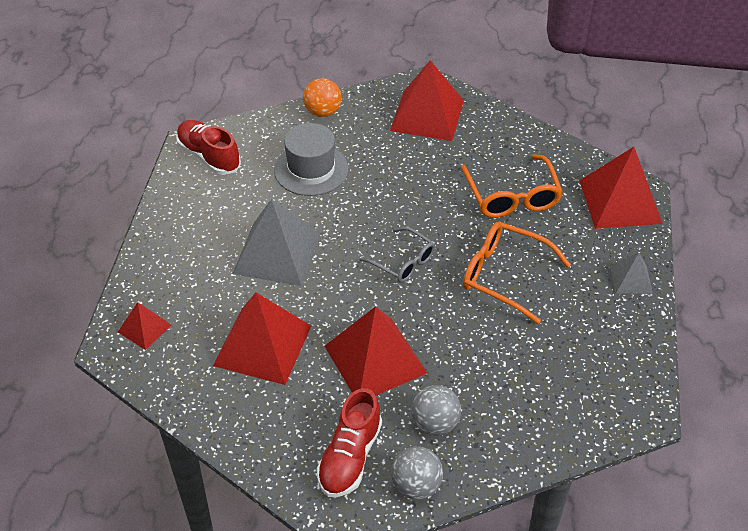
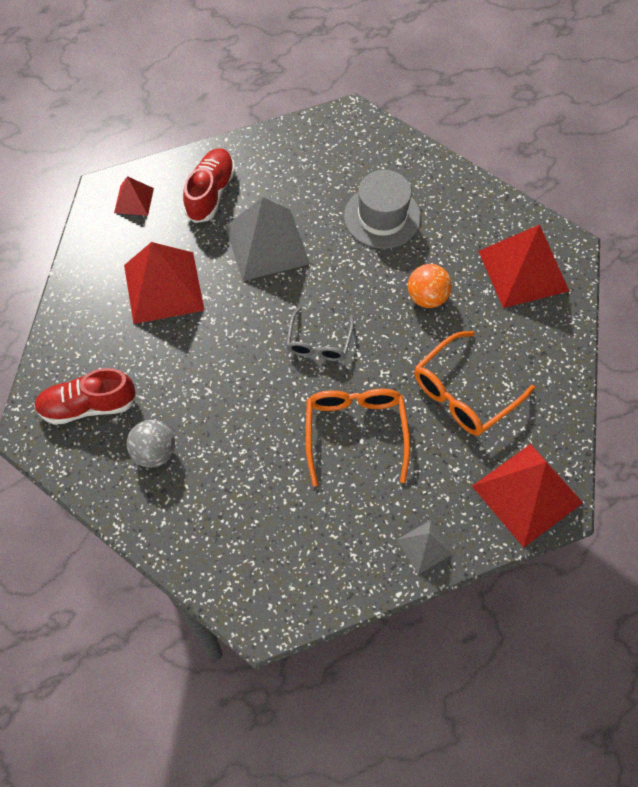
camera: 60 degrees right, 15 degrees up
red shoe [176,120,241,175] -> red shoe moved to [183,148,235,223]
orange ball [303,78,341,117] -> orange ball moved to [408,264,452,308]
red pyramid [325,306,427,396] -> none
grey ball [391,447,443,499] -> none

